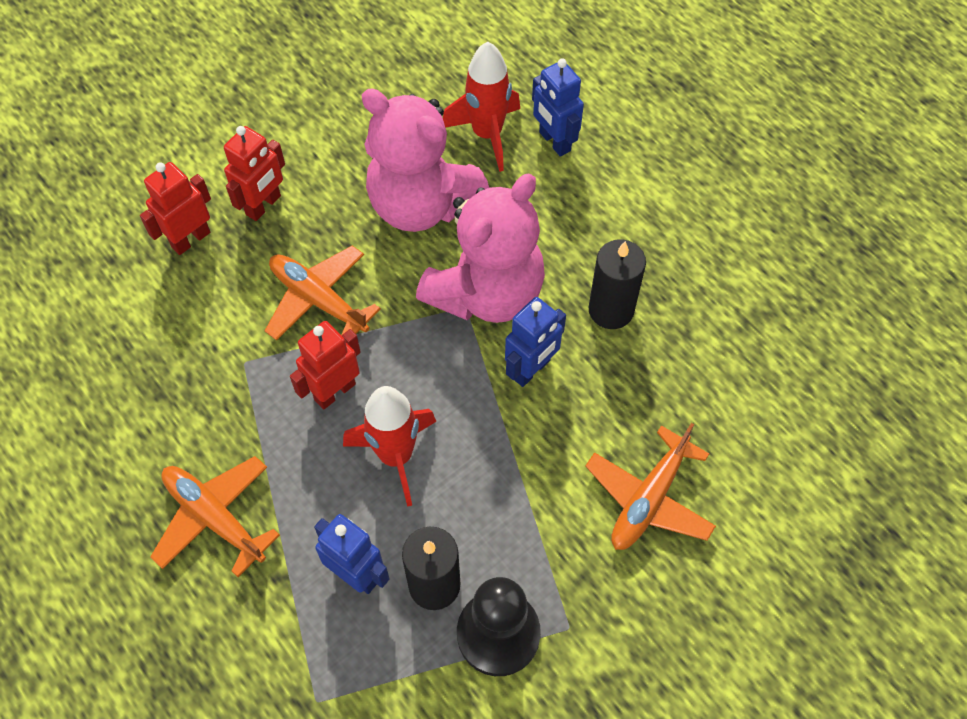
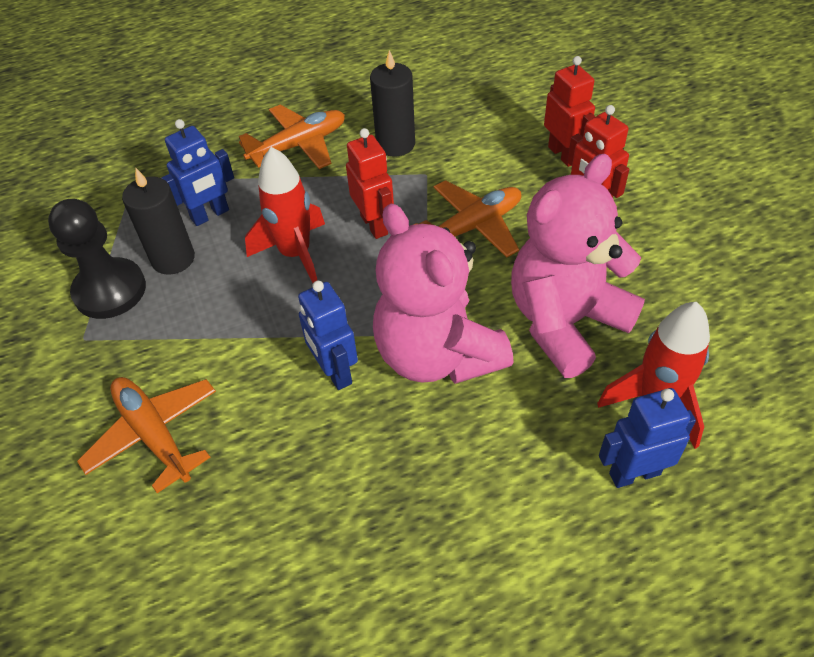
camera: 110 degrees right, 10 degrees down
black candle [589,239,646,329] -> black candle moved to [370,50,415,157]

